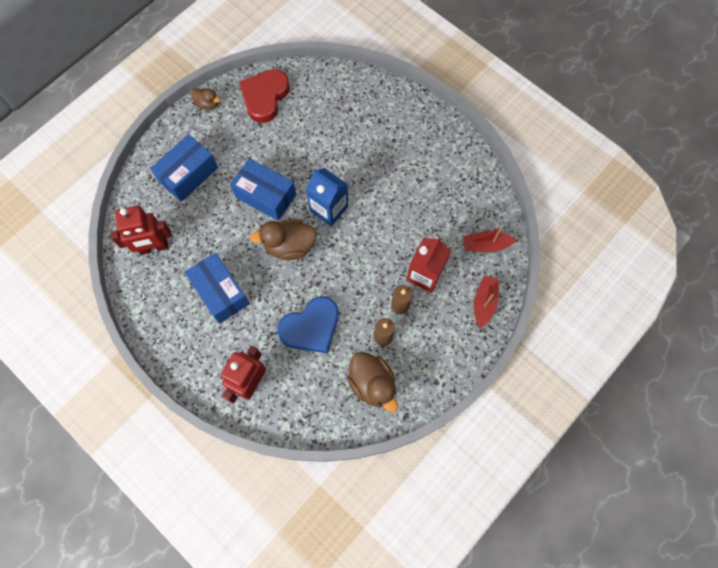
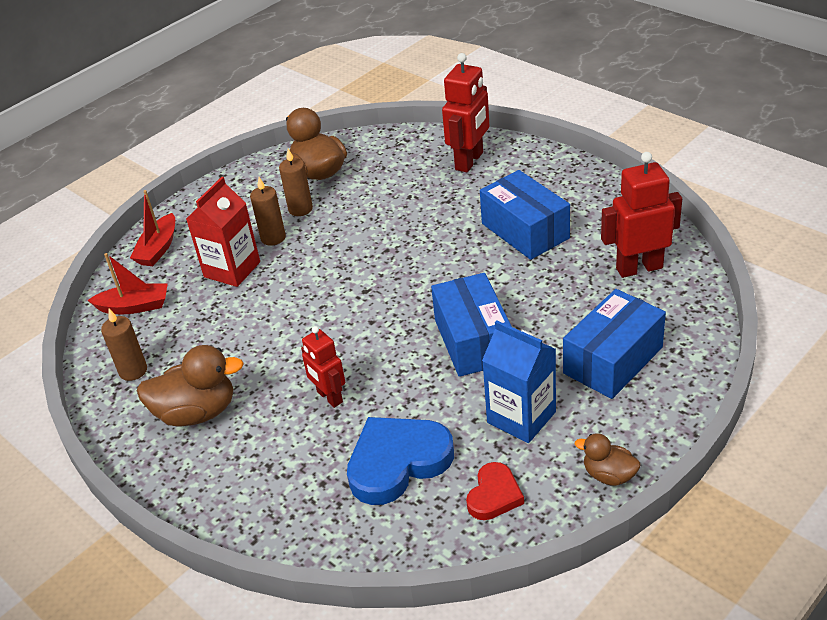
camera: 175 degrees left, 30 degrees down
blue box [230,158,296,221] -> blue box turned 45 degrees clockwise [431,273,512,377]
red heart [239,69,290,123] -> red heart [466,462,524,520], size x0.56
brown duck [250,219,317,260] -> brown duck moved to [137,345,244,426]
blue heart [277,296,339,353] -> blue heart moved to [347,417,454,505]
blue carton [306,168,348,226] -> blue carton moved to [482,320,556,443]
none -> brown candle [101,309,147,381]
none -> red robot [301,326,345,408]

